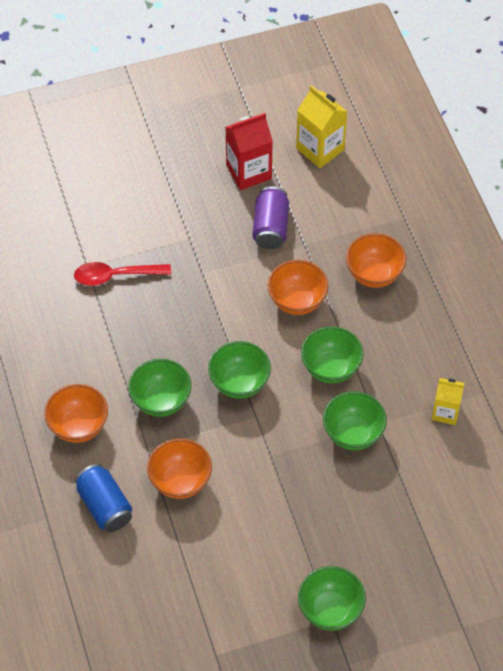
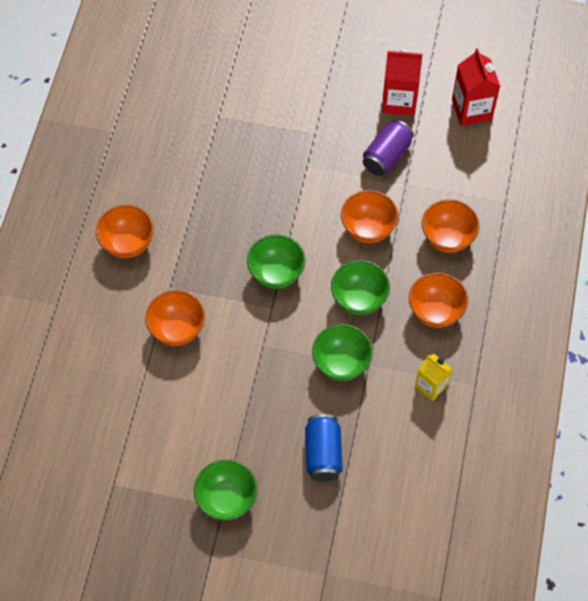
camera: 30 degrees right, 5 degrees up
red spoon [74,262,171,286] -> none
blue can [75,464,132,532] -> blue can moved to [305,414,343,482]
green bowl [128,359,192,417] -> none
yellow carton [296,85,347,168] -> red carton [452,48,500,126]
none -> orange bowl [409,272,468,328]

